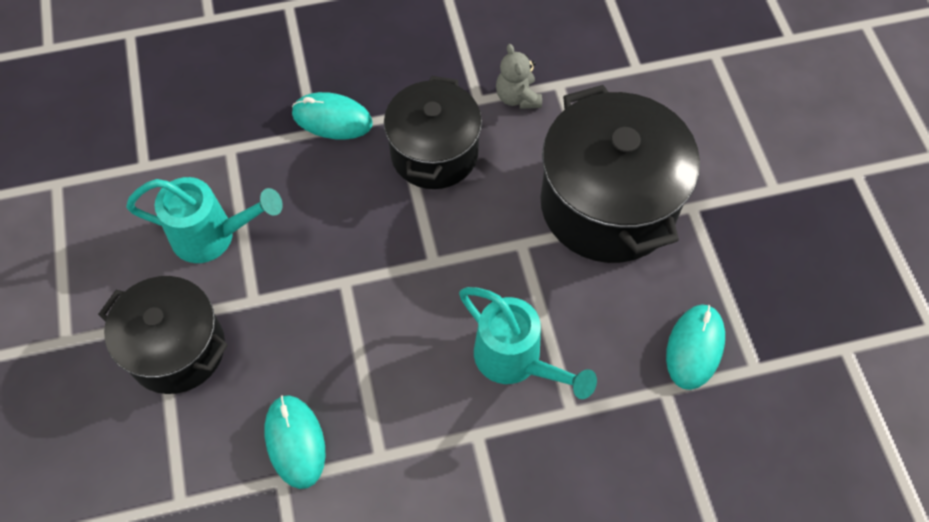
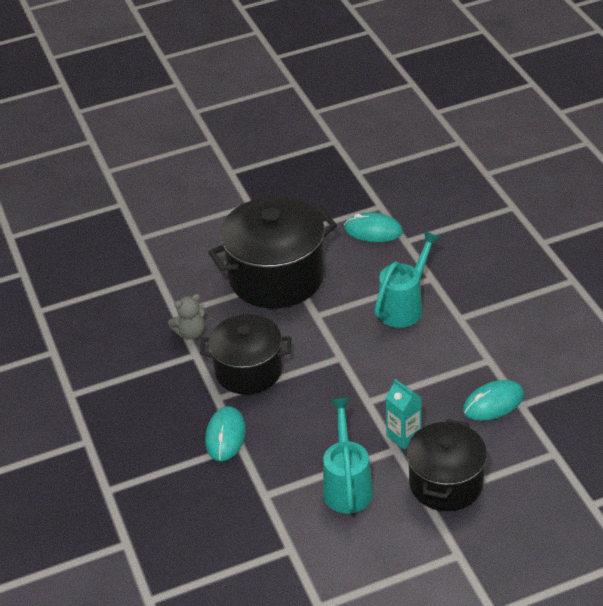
camera: 95 degrees left, 20 degrees down
none -> turquoise carton [385,379,422,450]

